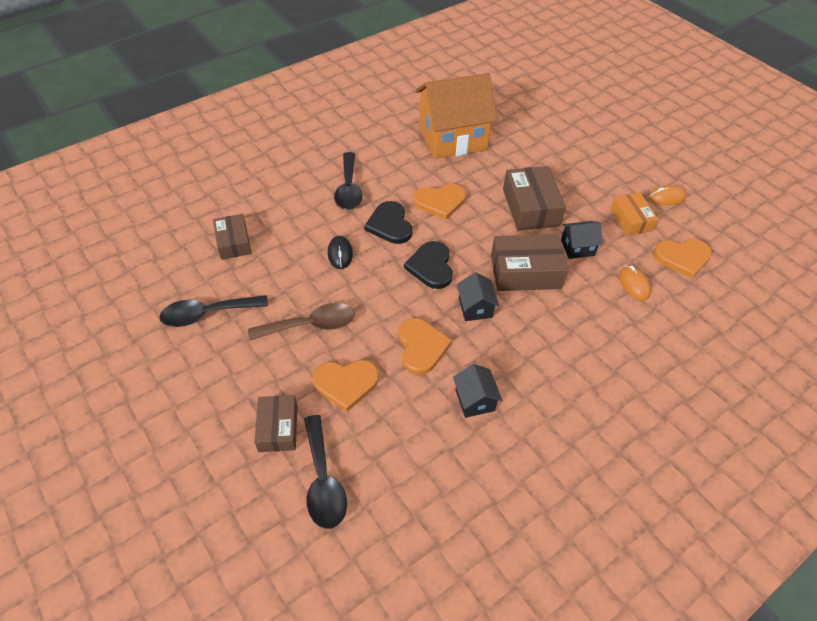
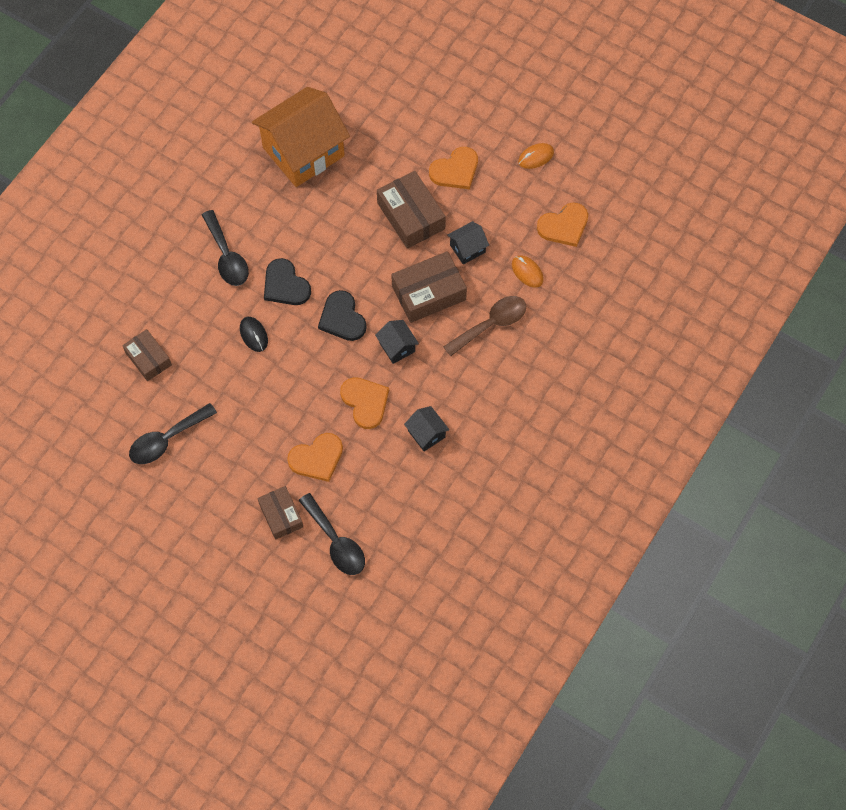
camera: 20 degrees left, 15 degrees up
brown spoon [248,303,355,340] -> brown spoon moved to [443,296,526,356]
orange heart [413,184,466,220] -> orange heart moved to [429,147,478,189]
orange box [610,193,658,236] -> none

